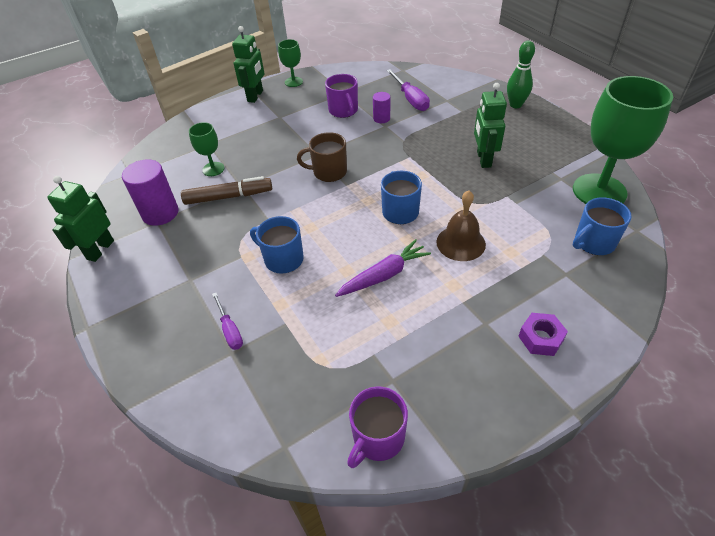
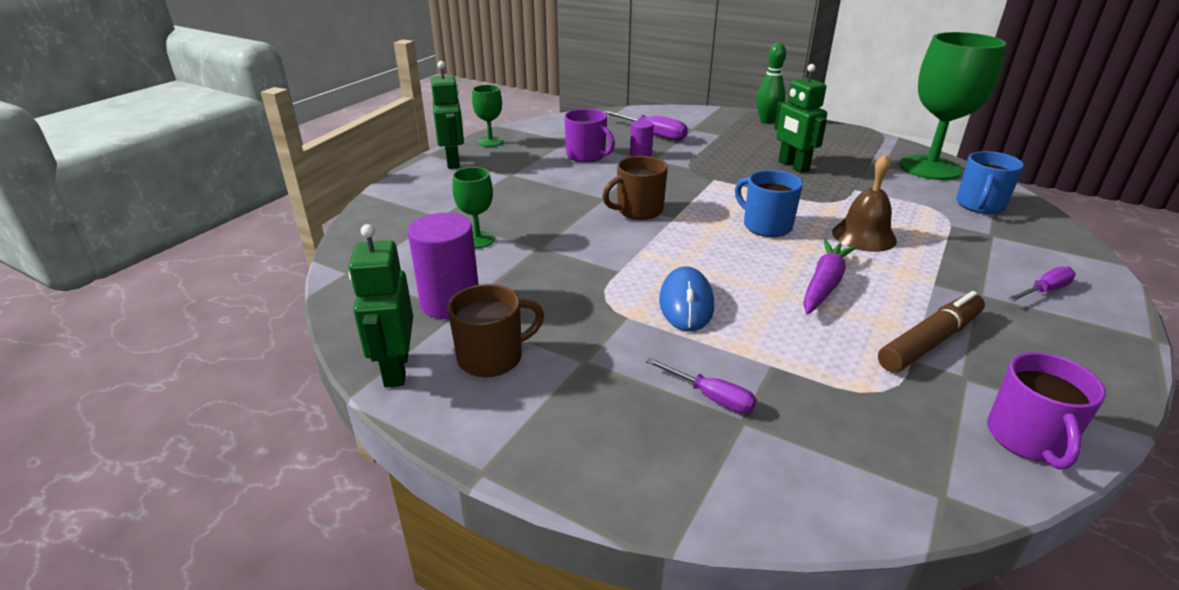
camera: 30 degrees left, 15 degrees down
brown marker [181,176,272,205] -> brown marker moved to [878,291,985,372]
blue mug [250,216,304,273] -> blue mouse [659,266,714,332]
purple nut [518,313,568,356] -> purple screwdriver [1008,266,1076,301]
none -> brown mug [448,284,544,377]

